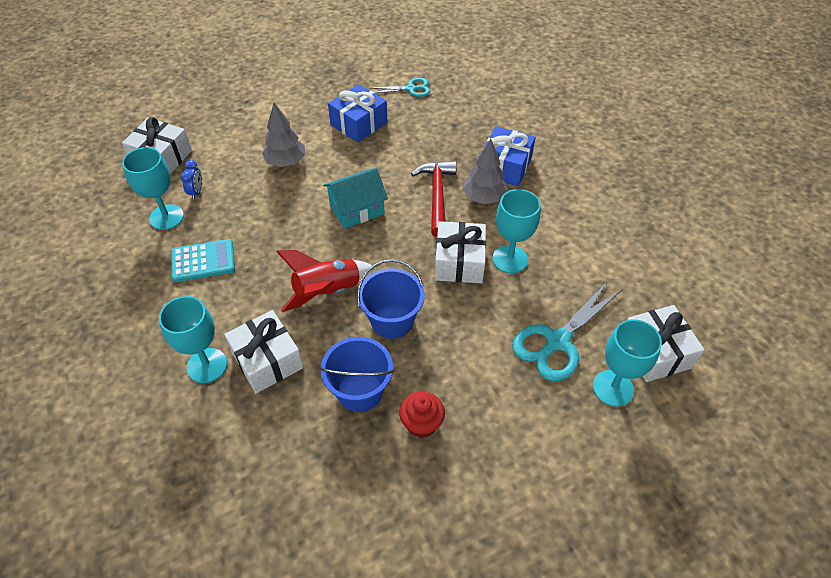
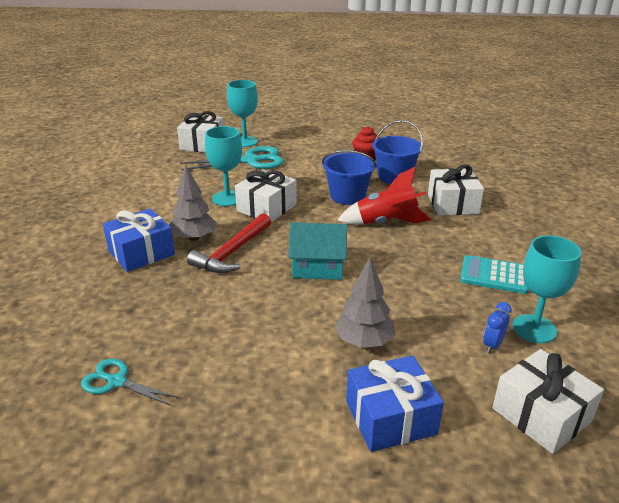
camera: 150 degrees left, 20 degrees down
turquoise goblet [159,296,227,383] -> none
blue gift [328,84,387,143] -> blue gift moved to [346,355,444,452]

